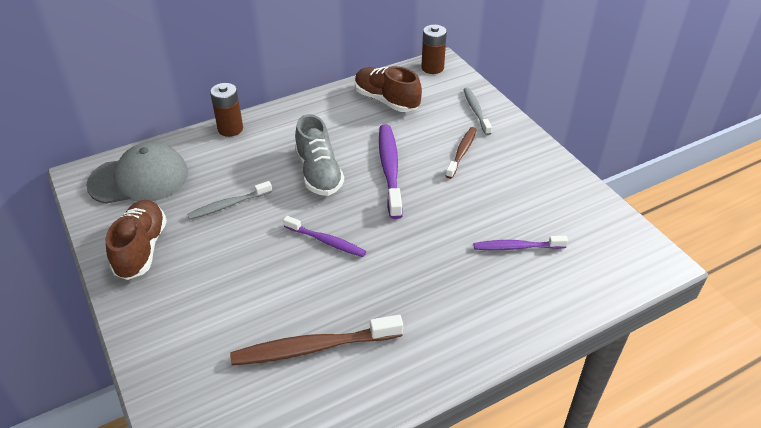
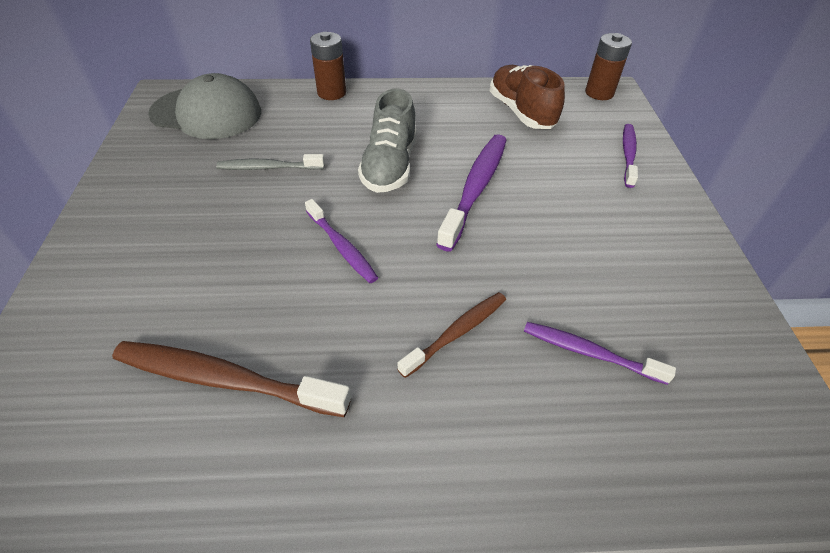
camera: 25 degrees right, 5 degrees up
brown shoe [106,200,167,280] -> none
brown toothbrush [446,127,477,179] -> brown toothbrush moved to [398,292,506,378]
grey toothbrush [463,88,492,135] -> purple toothbrush [623,124,638,188]

